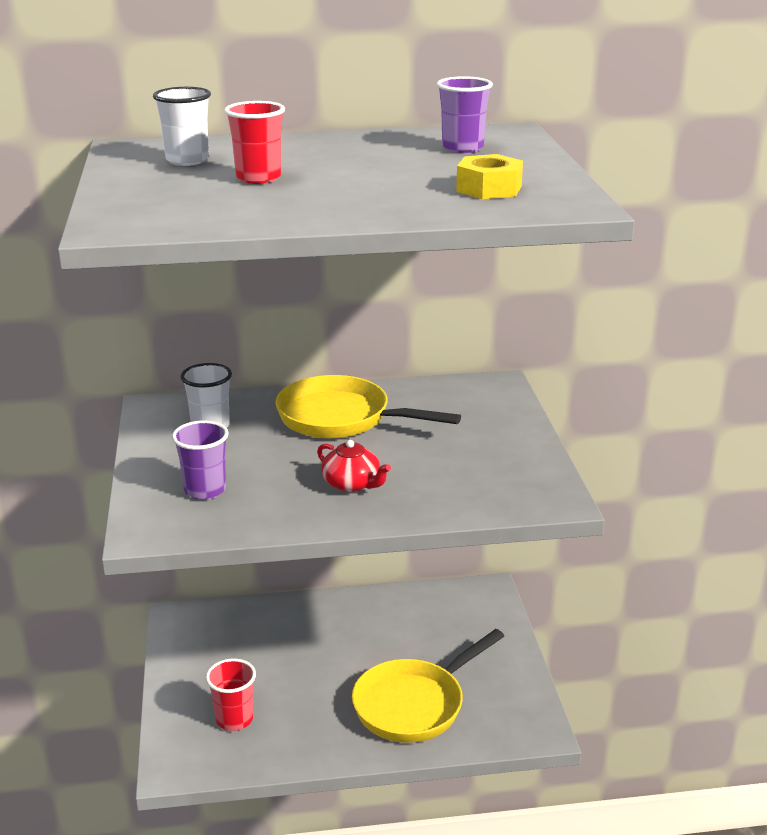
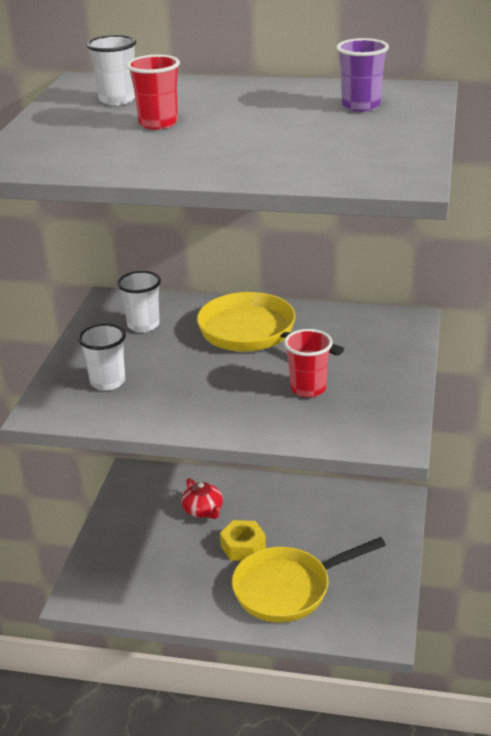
camera: 20 degrees right, 5 degrees up
purple cup [172,420,229,500] -> white cup [78,323,126,391]
red cup [206,658,256,731] -> red cup moved to [284,329,333,398]
red teapot [317,440,391,492] -> red teapot moved to [181,478,223,519]
yellow nut [456,154,523,199] -> yellow nut moved to [220,520,266,561]

